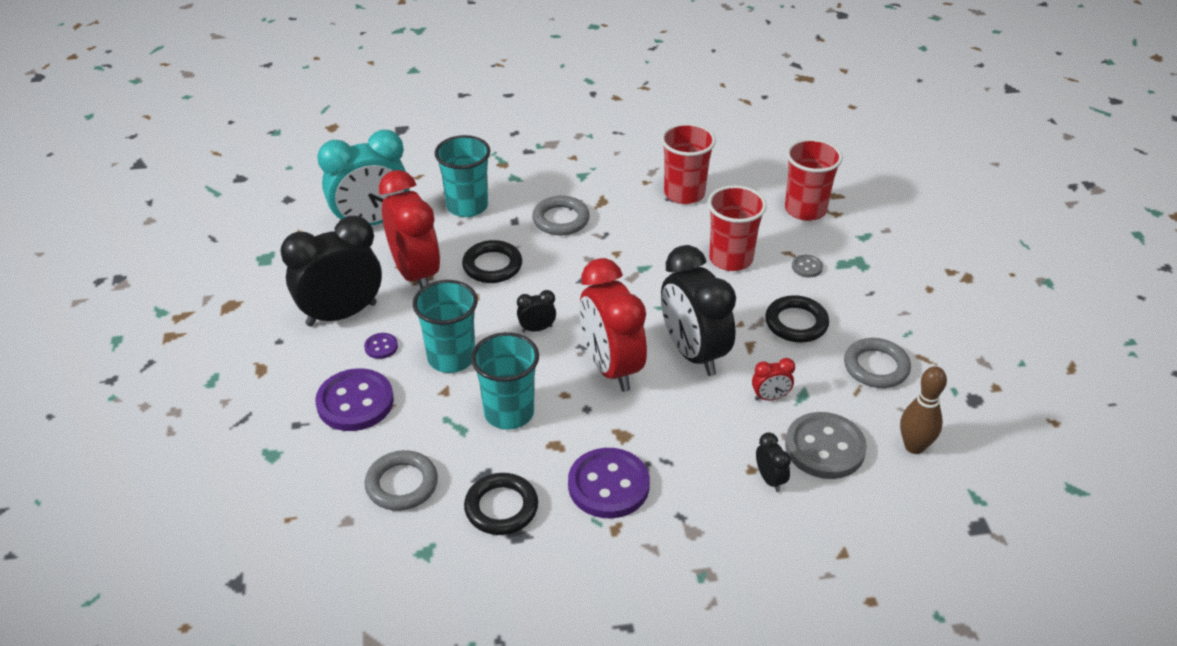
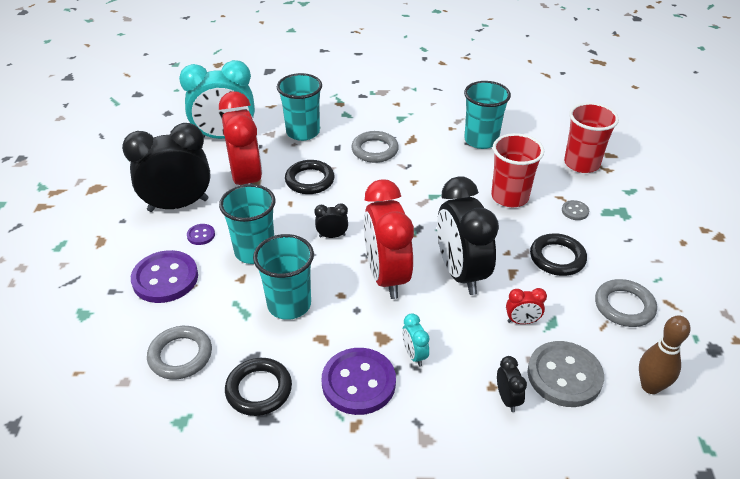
camera: 10 degrees right, 0 degrees up
red cup [661,123,716,204] -> turquoise cup [464,81,511,149]
none -> turquoise clock [402,314,429,366]

